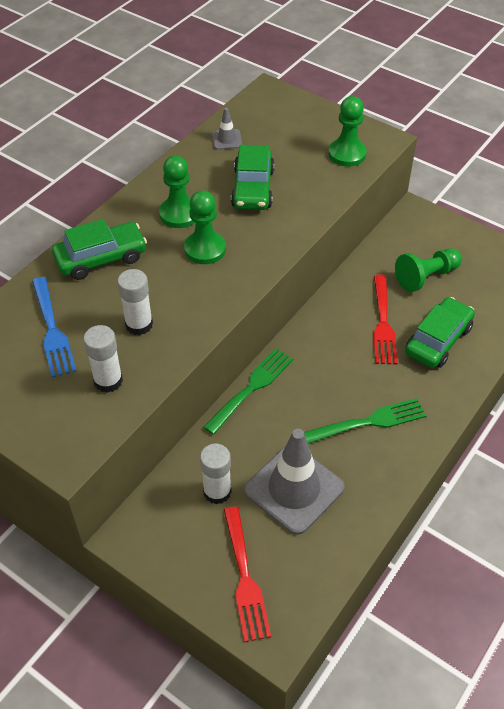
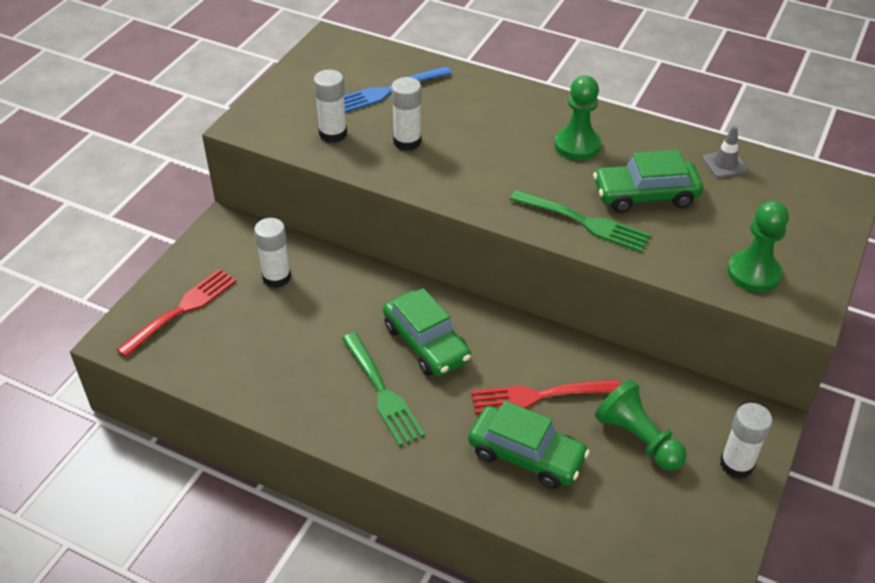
camera: 80 degrees right, 5 degrees down
green car [52,219,147,280] -> green car moved to [383,288,471,376]
green pawn [184,190,226,264] -> none
green fork [204,348,293,435] -> green fork moved to [510,190,651,252]
red fork [224,506,271,642] -> red fork turned 150 degrees clockwise [116,269,237,357]
grey traffic cone [244,429,344,535] -> none
none -> white glue stick [720,403,773,479]

